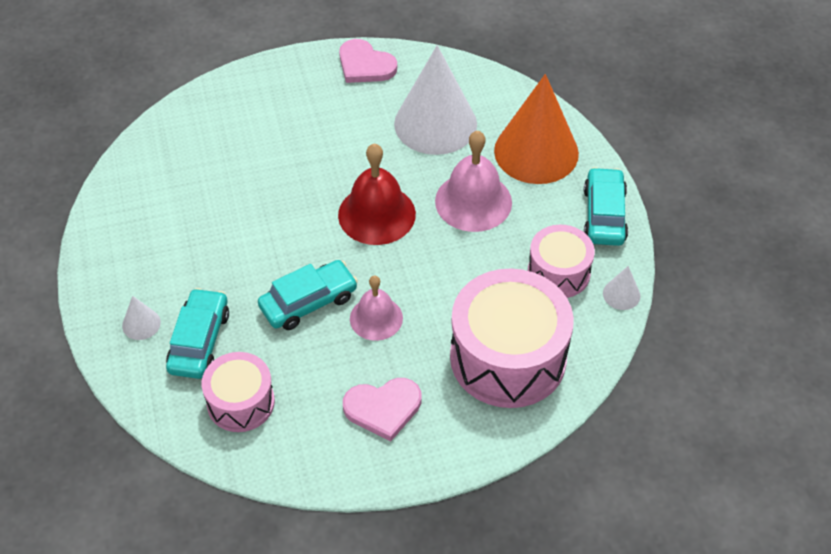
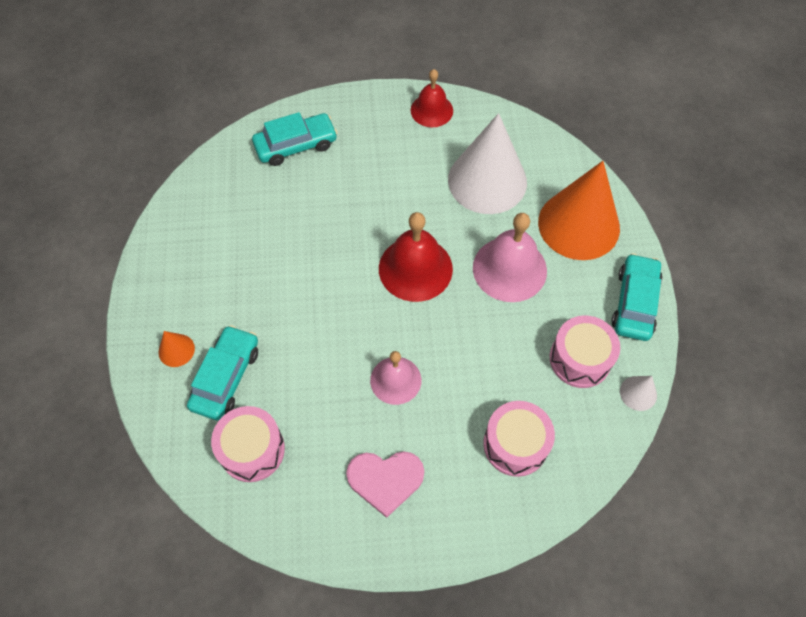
camera: 10 degrees right, 10 degrees up
white cone [122,296,161,340] -> orange cone [159,331,195,367]
turquoise car [258,260,358,330] -> turquoise car moved to [252,112,338,166]
pink heart [339,39,397,83] -> red bell [411,69,453,127]
pink drum [450,268,574,408] -> pink drum [483,401,555,477], size x0.57

